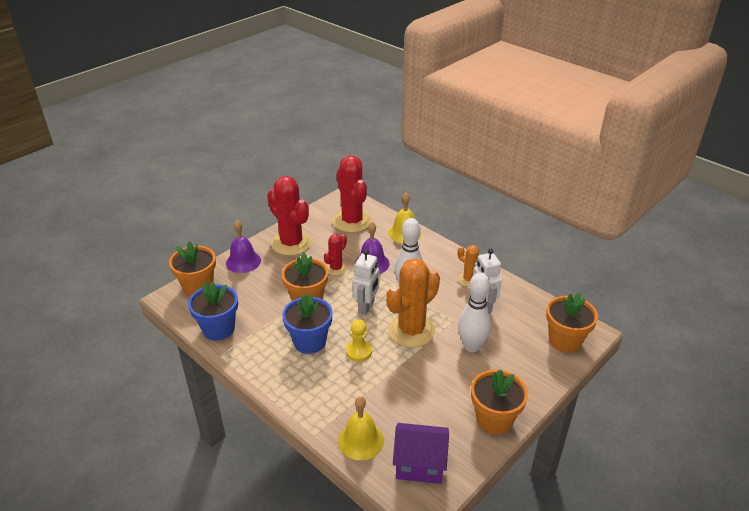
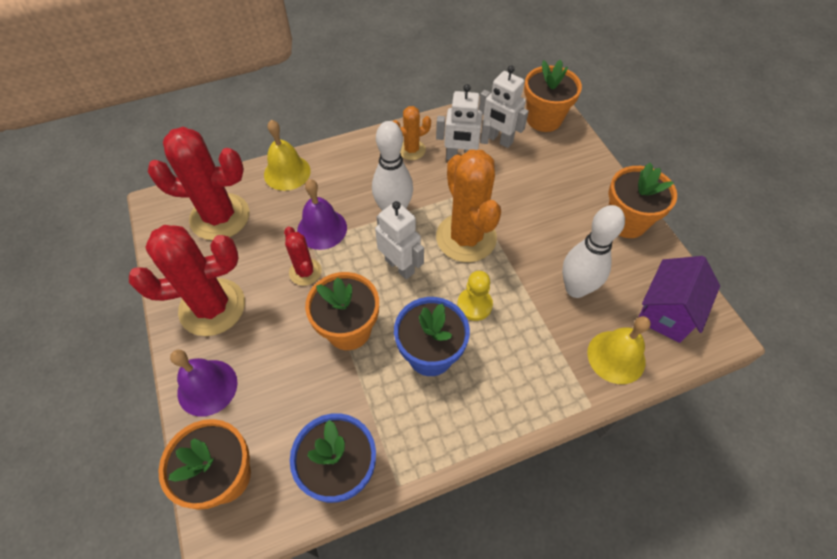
camera: 65 degrees left, 20 degrees up
white bowling pin [458,272,491,352] -> white bowling pin moved to [562,205,625,298]
none -> white robot [478,65,529,148]

